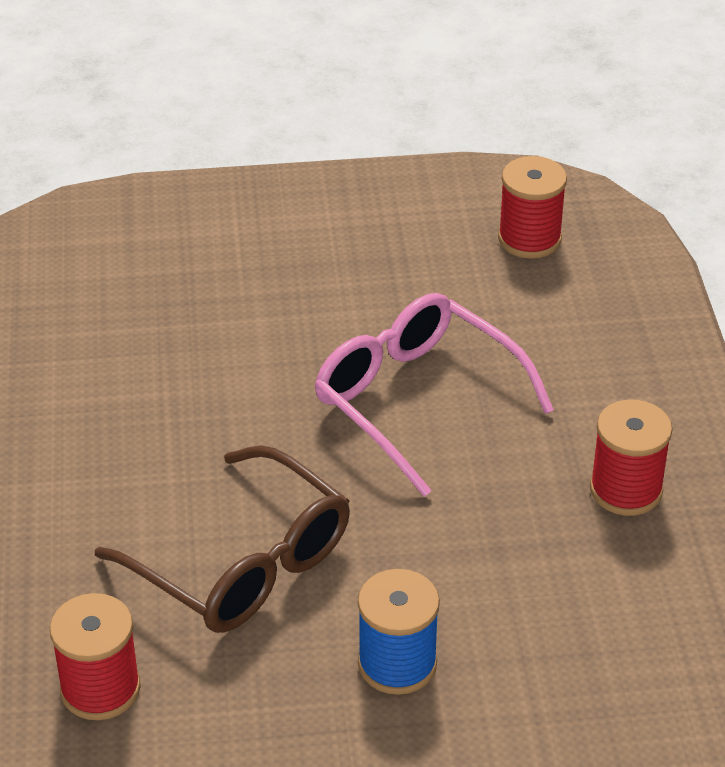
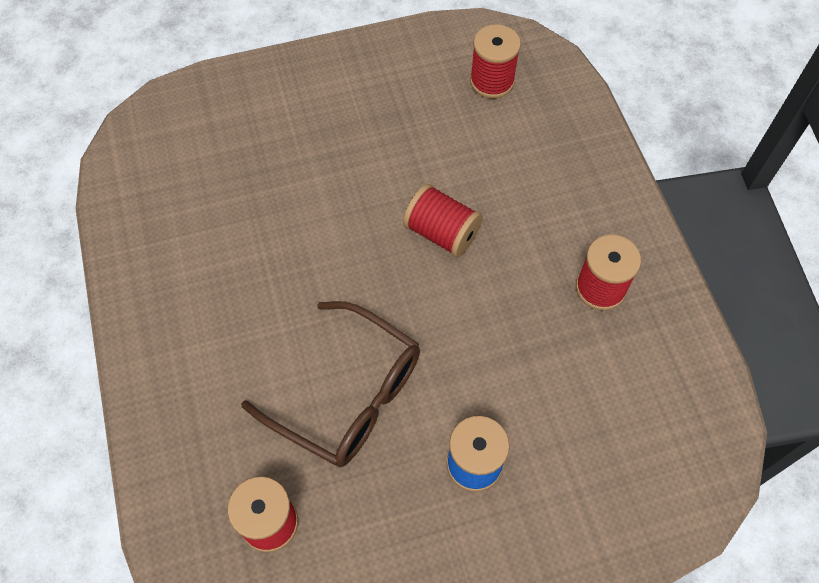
camera: 10 degrees left, 20 degrees up
pink glasses [315,293,554,497] -> red spool [403,184,483,257]

